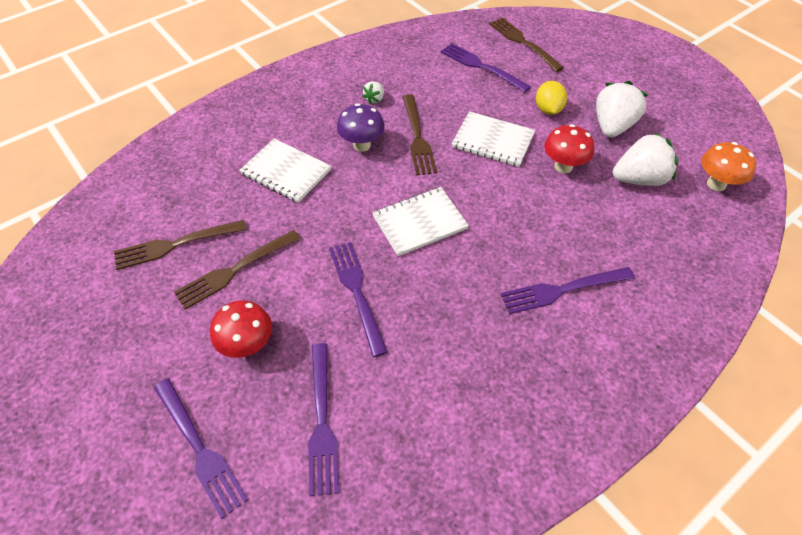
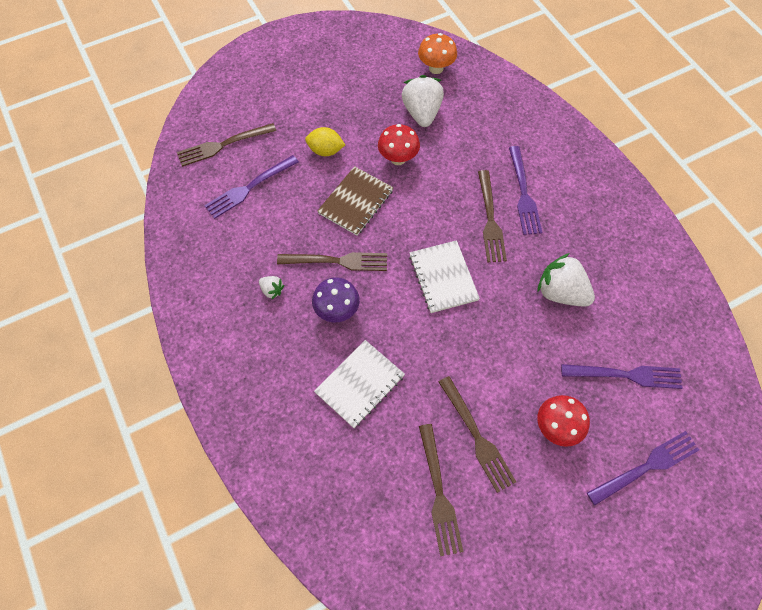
camera: 80 degrees left, 10 degrees up
purple fork [329,242,388,357] -> none
white notebook [452,111,536,167] -> brown notebook [317,166,394,235]
white strawberry [596,81,648,138] -> white strawberry moved to [537,253,595,307]
none -> brown fork [478,170,507,262]

